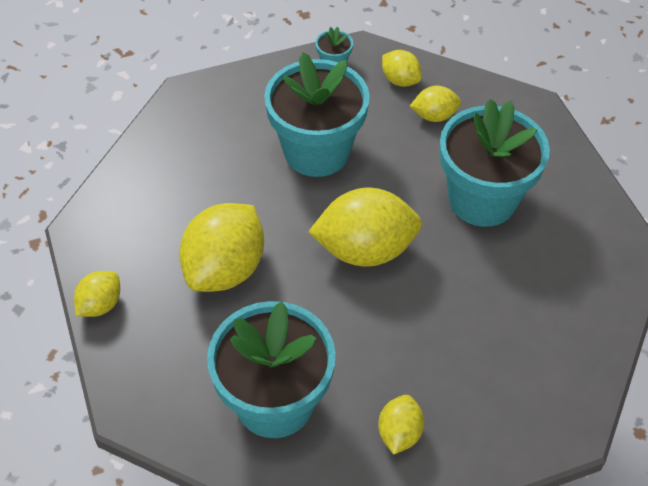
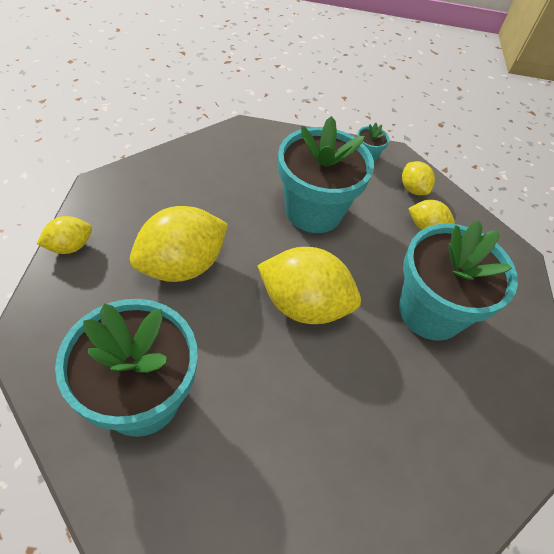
camera: 20 degrees right, 0 degrees up
yellow lemon [378,395,424,454] -> none

